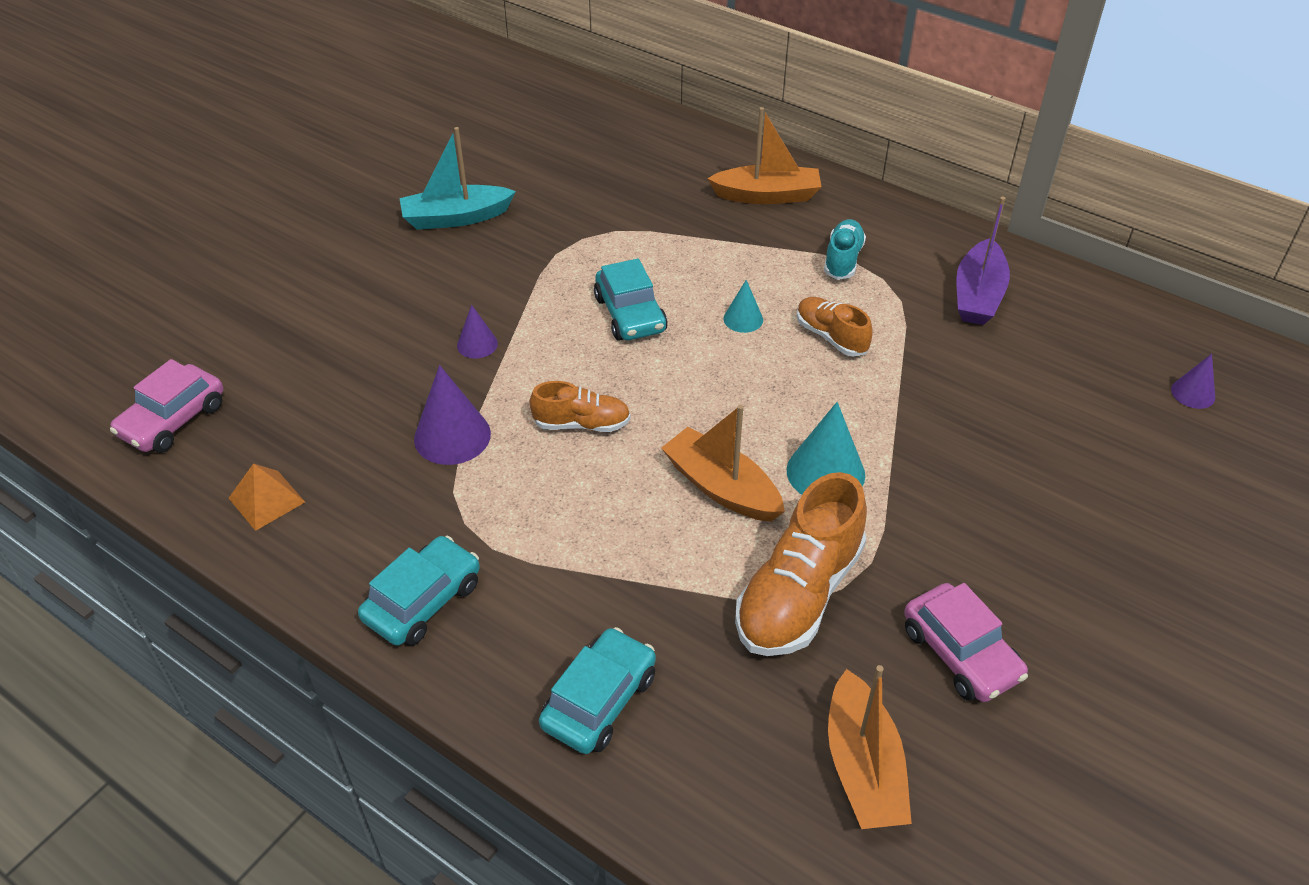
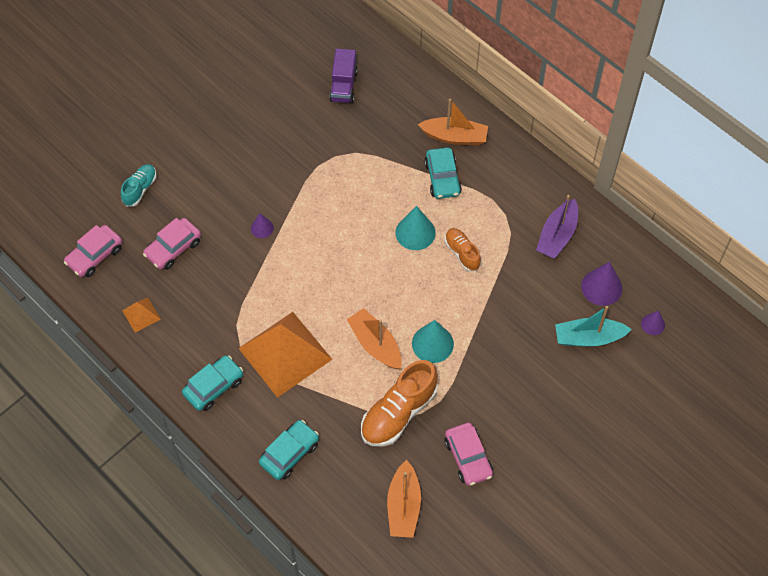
camera: 10 degrees right, 15 degrees up
turquoise boat [399,127,516,230] -> turquoise boat moved to [555,306,632,347]
purple cone [414,365,491,465] -> purple cone moved to [581,262,622,306]
orange shoe [530,381,631,432] -> none
turquoise car [594,258,667,341] -> turquoise car moved to [424,147,462,199]
turquoise cone [724,280,763,333] -> turquoise cone [395,206,436,250], size x1.75
turquoise shoe [824,219,866,280] -> turquoise shoe moved to [121,164,157,207]
none -> pink car [143,218,201,270]
none -> orange pyramid [238,312,333,398]
none -> purple truck [329,49,358,104]

